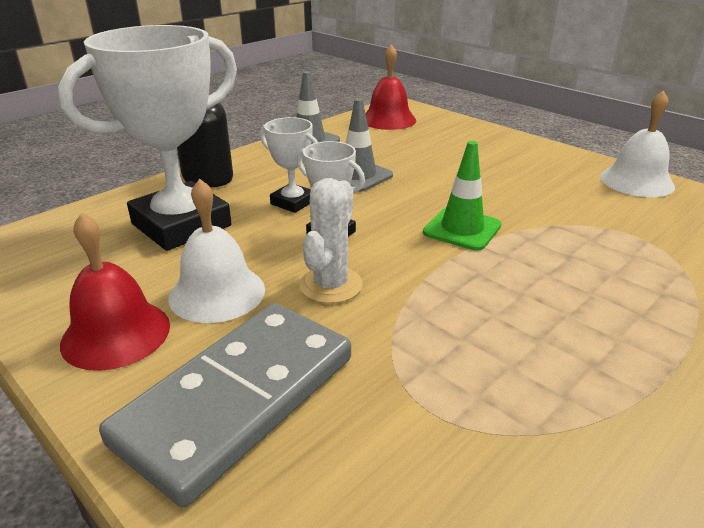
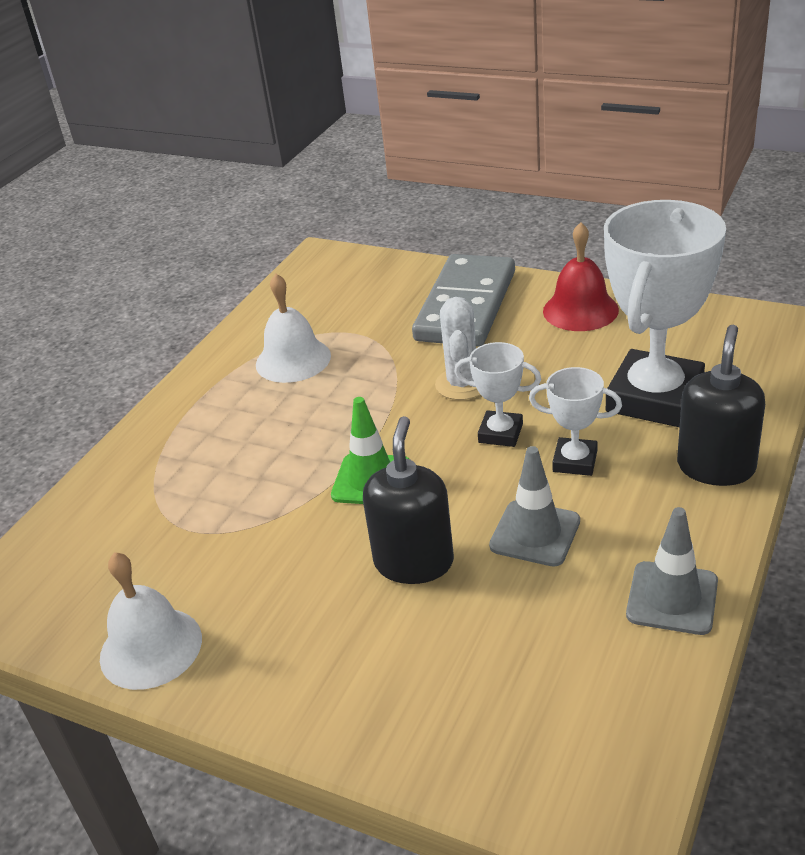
camera: 165 degrees right, 5 degrees up
white bell [168,179,265,323] -> white bell moved to [256,273,331,383]
red bell [365,45,416,130] -> none
none -> black soap dispenser [363,416,454,584]

